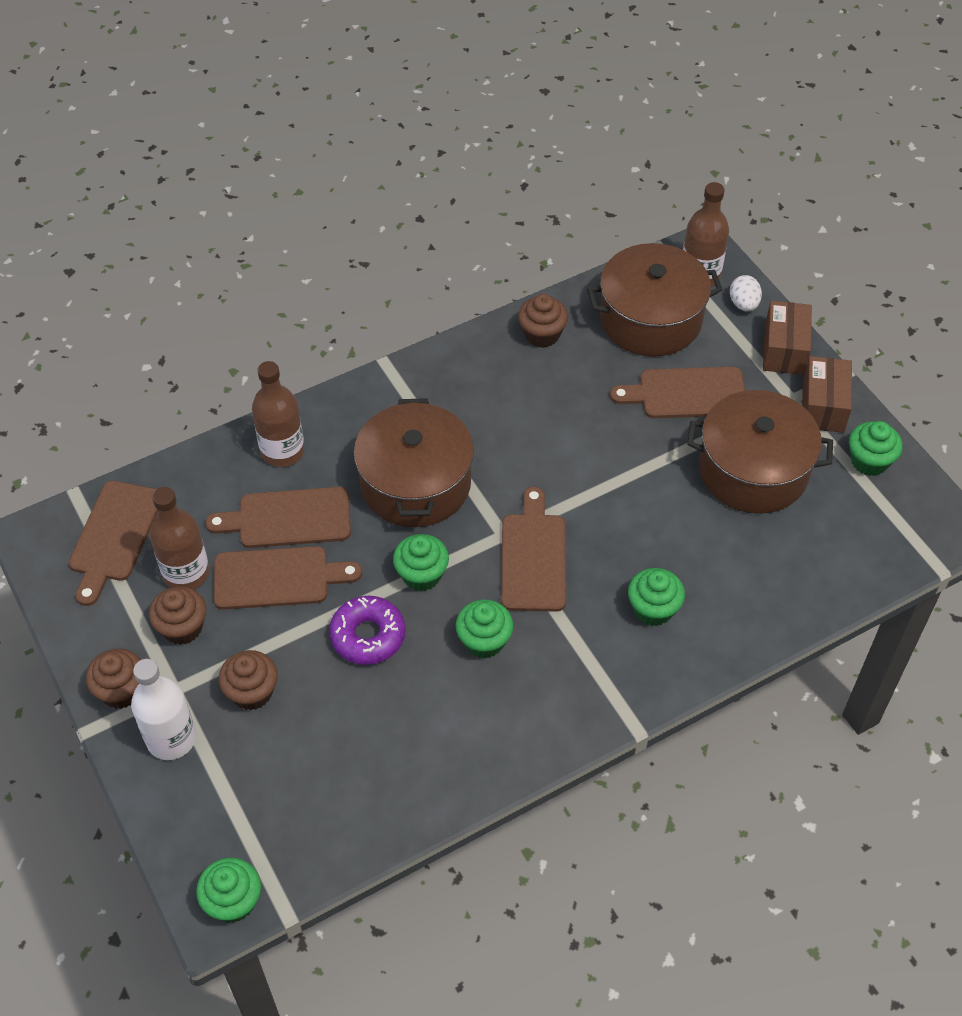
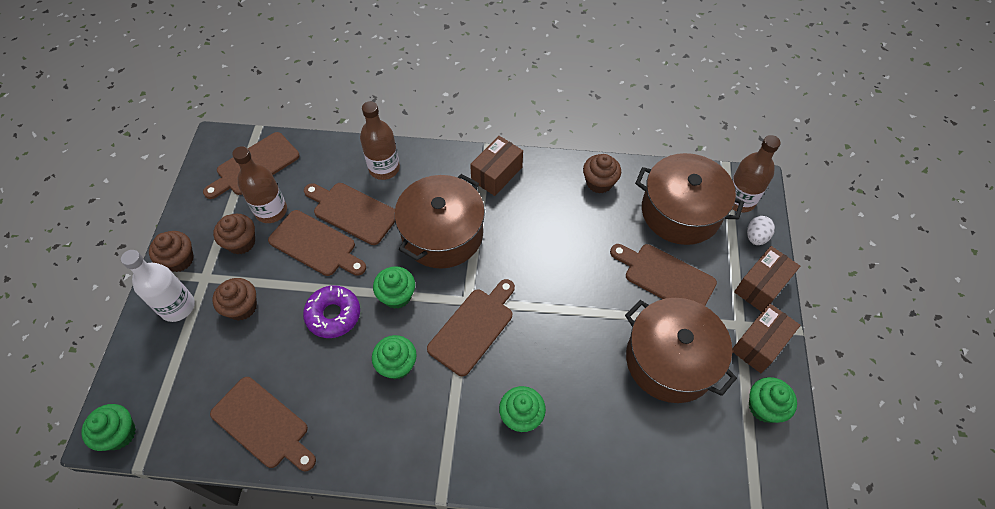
camera: 35 degrees right, 5 degrees up
none -> brown cutting board [210,377,316,471]
none -> brown box [470,136,523,196]

